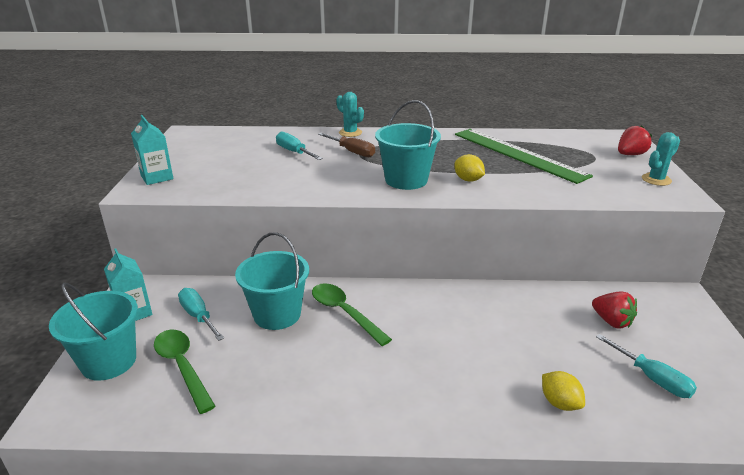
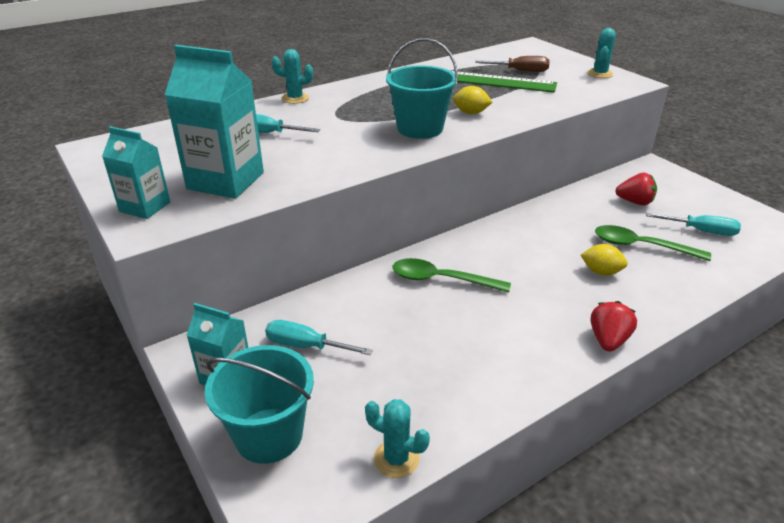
camera: 35 degrees left, 5 degrees up
green spoon [154,330,216,414] -> green spoon moved to [595,225,711,261]
turquoise bucket [235,232,309,330] -> none
brown screwdriver [318,133,375,157] -> brown screwdriver moved to [476,56,549,72]
yellow lemon [542,371,585,411] -> yellow lemon moved to [581,244,628,276]
red strawberry [618,125,652,155] -> red strawberry moved to [591,301,637,352]
none -> turquoise carton [165,45,264,199]
none -> turquoise cactus [365,399,430,478]

